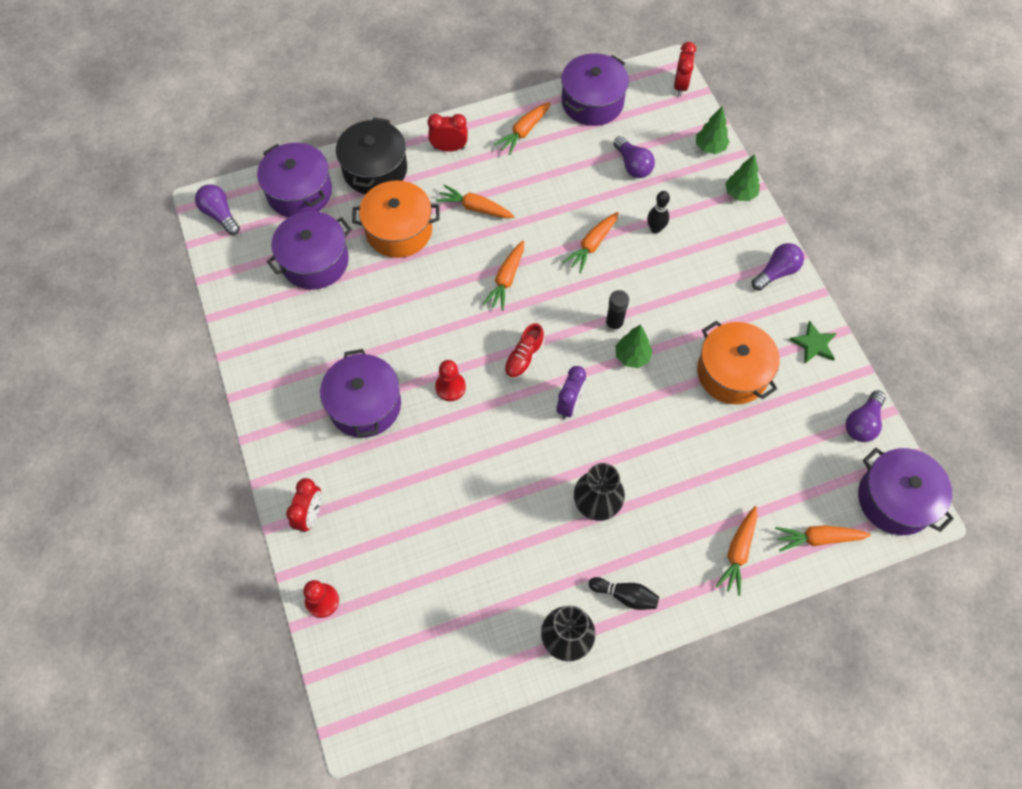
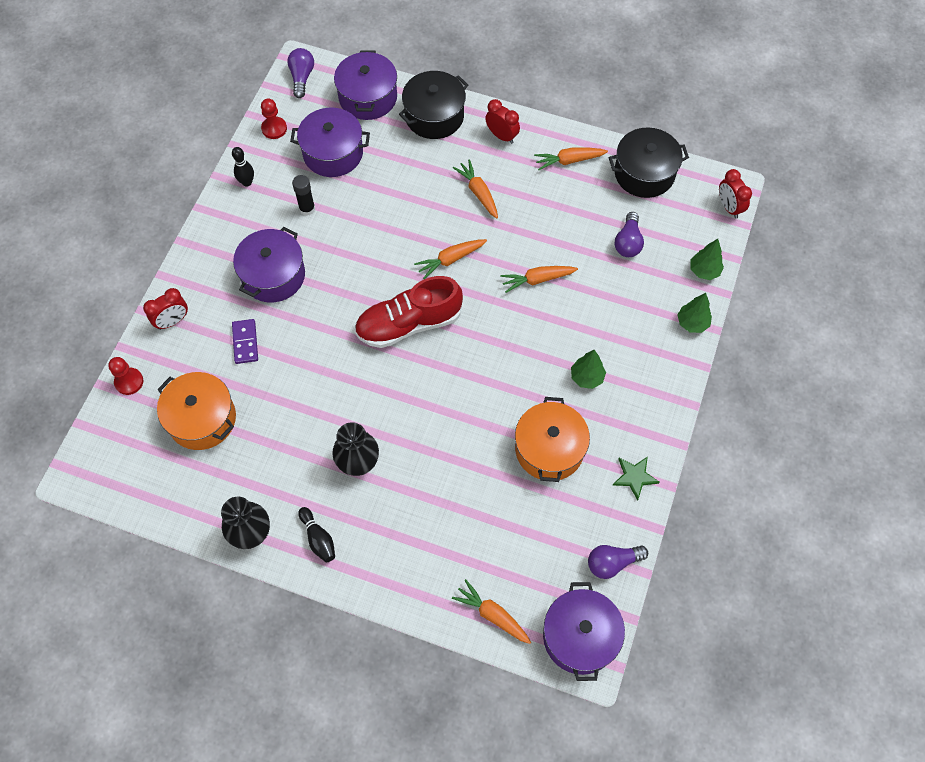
camera: 40 degrees right, 0 degrees up
orange pot [352,181,440,258] -> orange pot moved to [157,372,236,450]
red pawn [435,360,466,401] -> red pawn moved to [261,99,287,139]
red shoe [504,323,545,379] -> red shoe [354,276,463,348], size x2.01
purple clock [557,366,586,419] -> none
purple pot [561,53,629,126] -> black pot [609,127,689,198]
black glue stick [605,290,629,333] -> black glue stick moved to [292,175,315,216]
green tree [615,324,653,368] -> green tree moved to [571,350,606,389]
black bowling pin [647,191,670,233] -> black bowling pin moved to [232,147,254,187]
red clock [674,42,696,96] -> red clock turned 105 degrees clockwise [719,169,752,218]
orange carrot [715,506,757,596] -> none
purple light bulb [752,243,804,291] -> none
none -> purple domino [232,319,258,364]

